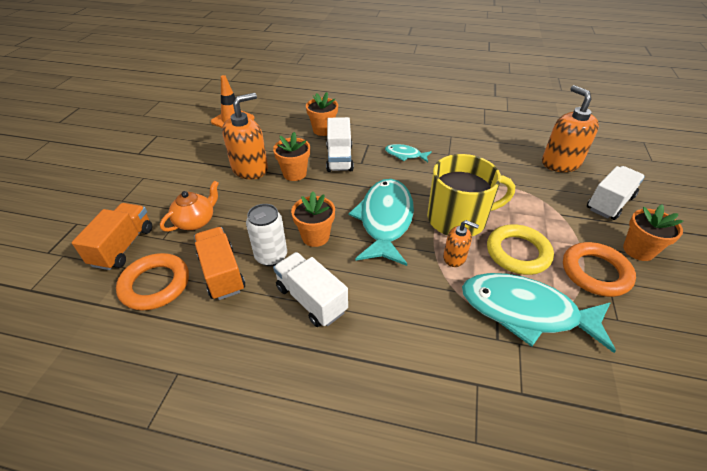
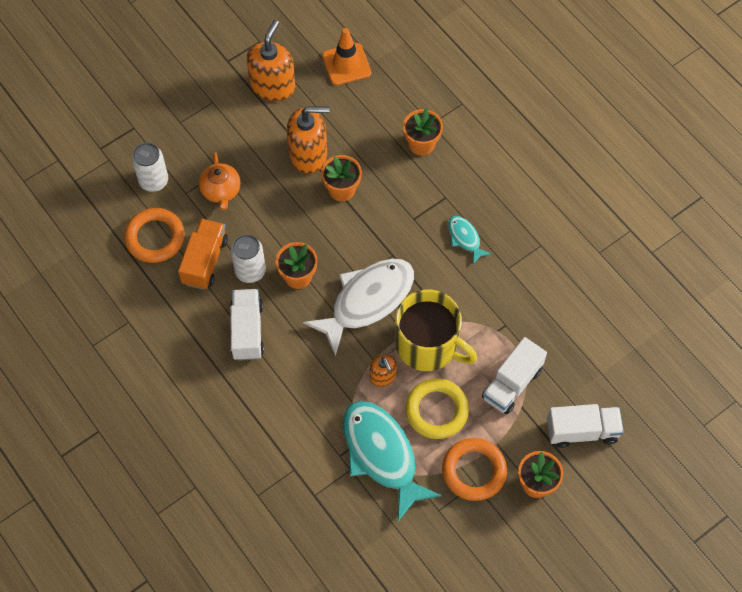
camera: 40 degrees right, 20 degrees up
orange truck [72,203,152,270] -> white can [132,143,168,192]
orange teapot [160,180,219,232] -> orange teapot turned 90 degrees clockwise [199,152,241,210]
white truck [326,117,354,172] -> white truck moved to [482,337,547,414]
turquoise fish [349,179,414,266] -> white fish [303,259,414,357]
orange soap dispenser [542,85,599,172] -> orange soap dispenser moved to [246,20,295,102]

